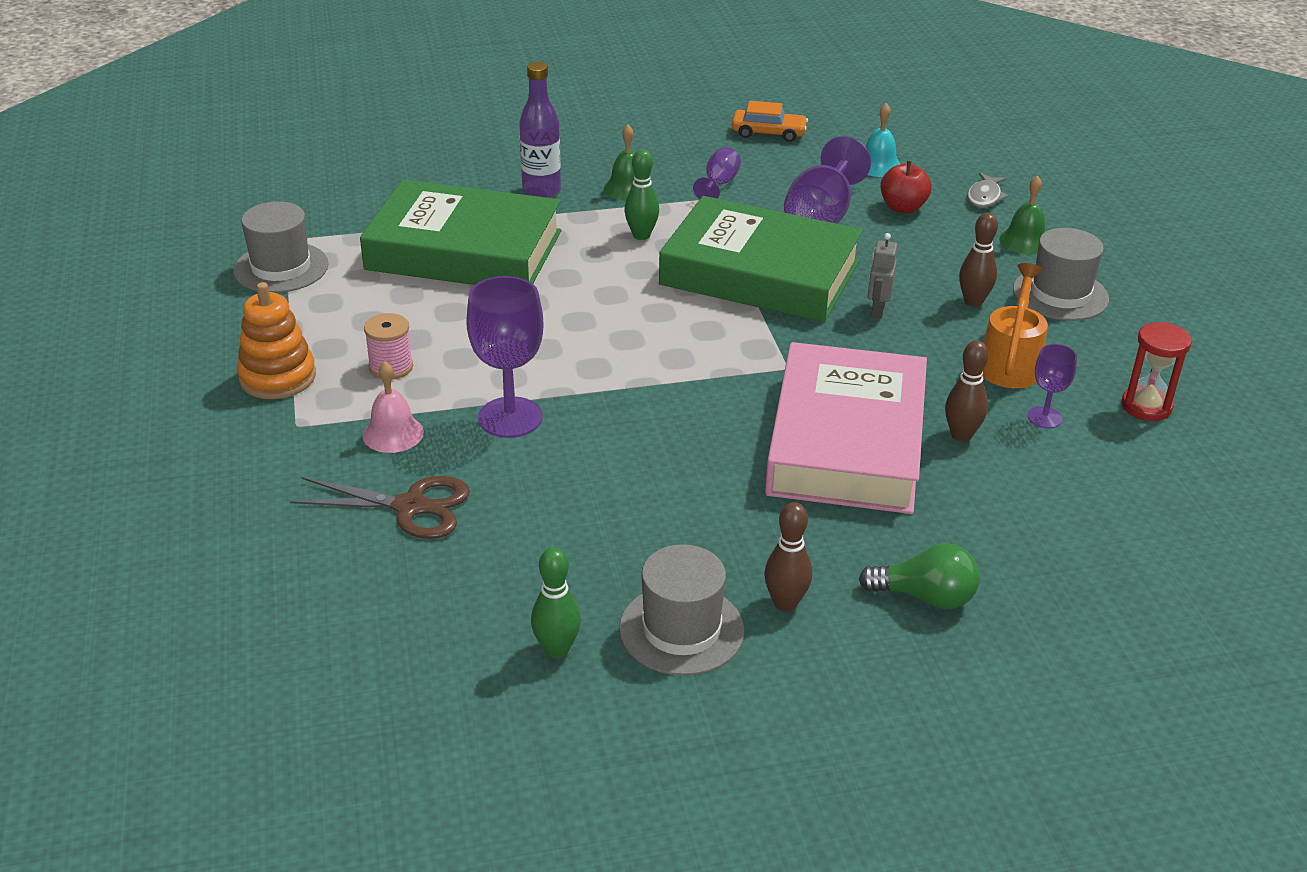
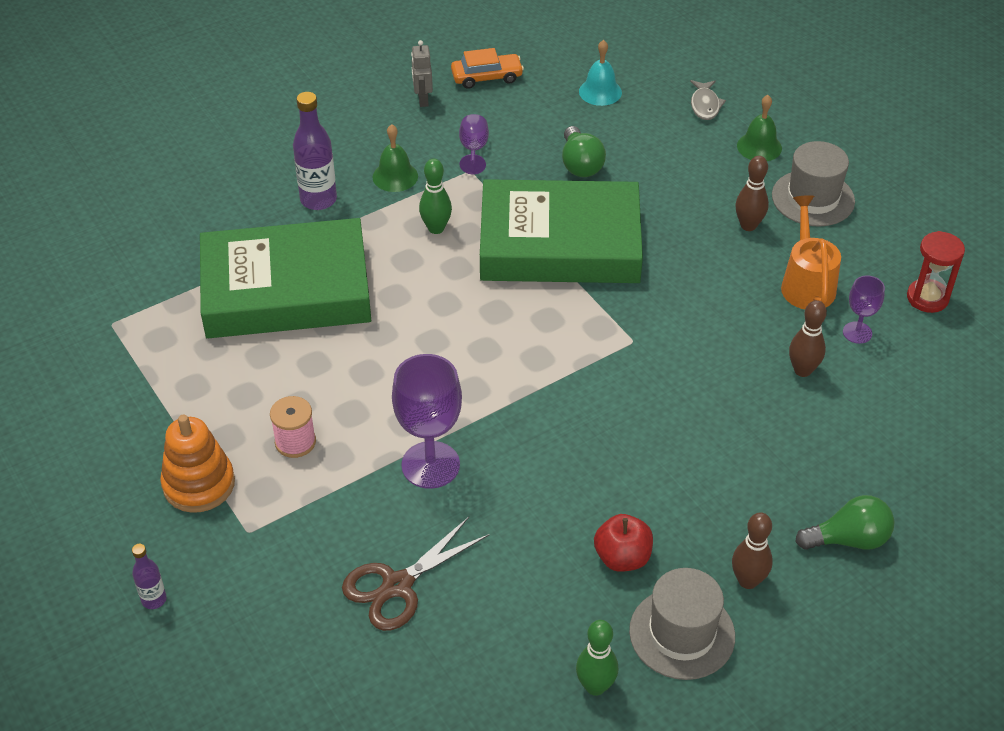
camera: 20 degrees left, 10 degrees up
grey hat [233,201,329,293] -> none
brown scissors [290,476,470,539] -> brown scissors turned 150 degrees clockwise [342,517,489,631]
pink bell [363,362,424,453] -> none
pink book [765,342,927,514] -> none
purple goblet [784,136,871,224] -> green light bulb [562,126,606,177]
grey robot [868,233,898,319] -> grey robot moved to [411,40,433,107]
red apple [880,161,932,213] -> red apple moved to [594,514,653,572]
none -> purple bottle [132,544,167,609]

